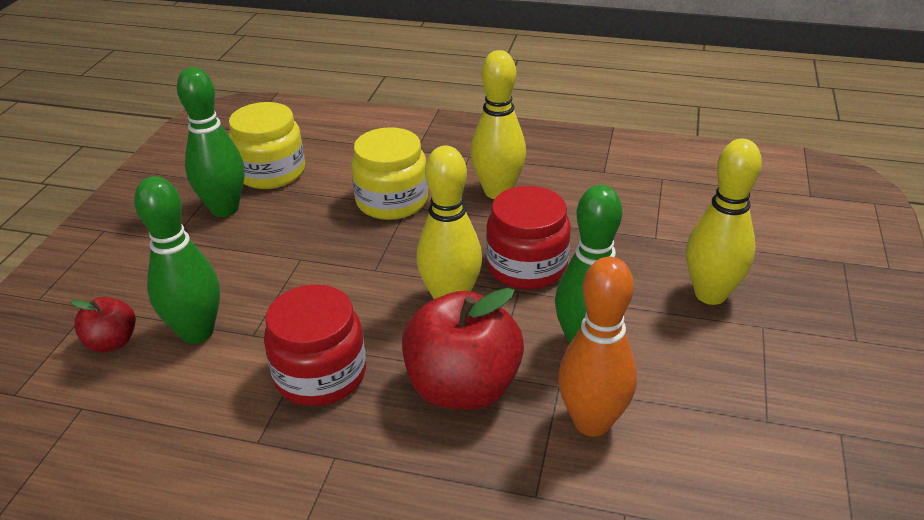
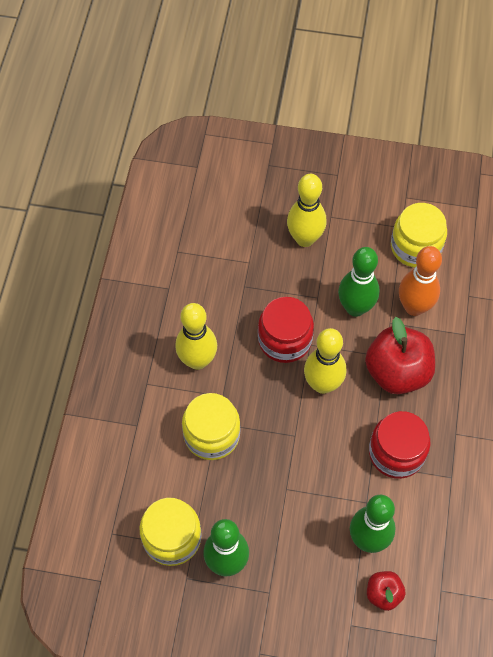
camera: 95 degrees left, 25 degrees up
none -> yellow jar [391,203,447,268]

